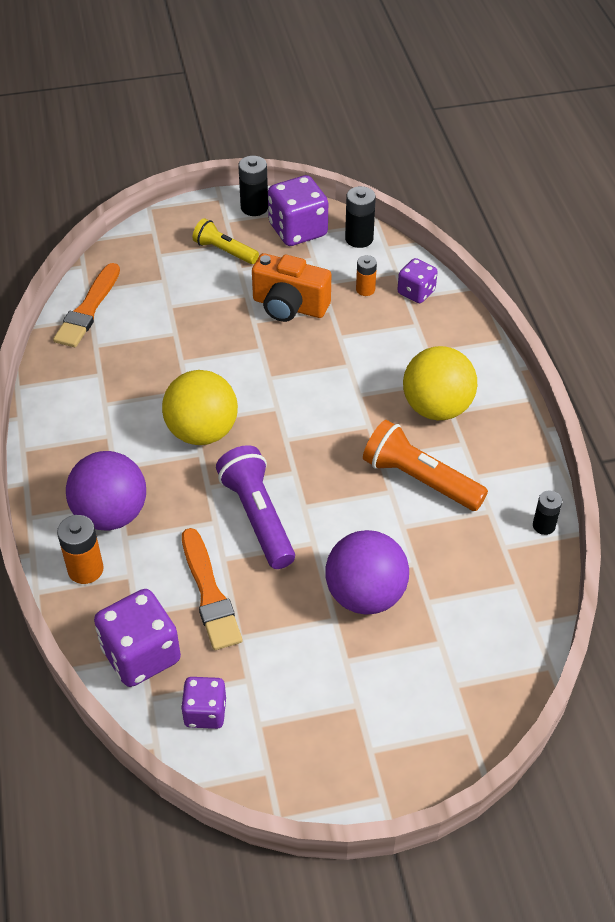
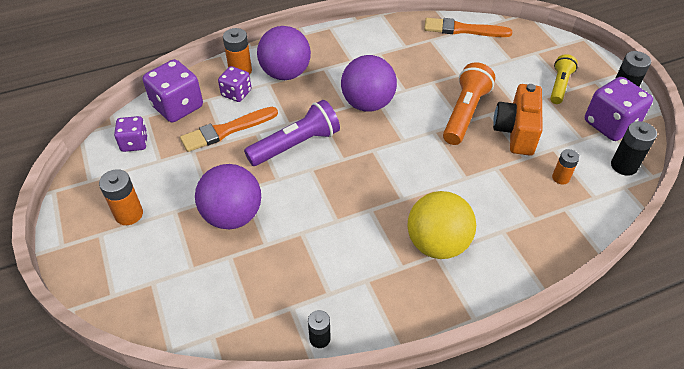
camera: 80 degrees right, 0 degrees up
yellow ball [162,370,238,445] -> purple ball [341,55,397,112]
orange flashlight [363,420,488,511] -> orange flashlight moved to [443,62,495,145]
purple dice [397,258,438,303] -> purple dice moved to [218,66,251,102]
none -> orange battery [99,169,143,225]

